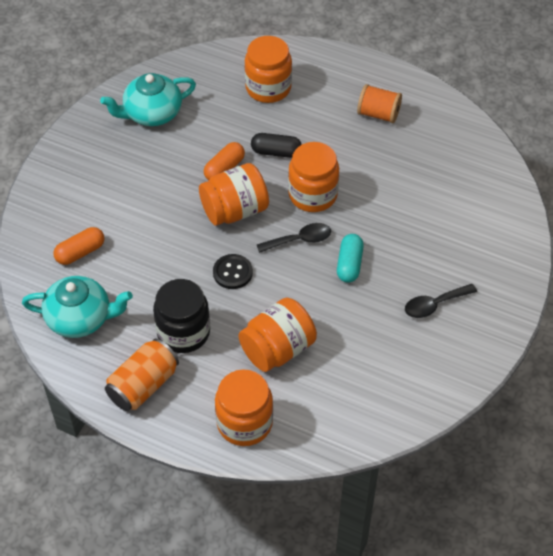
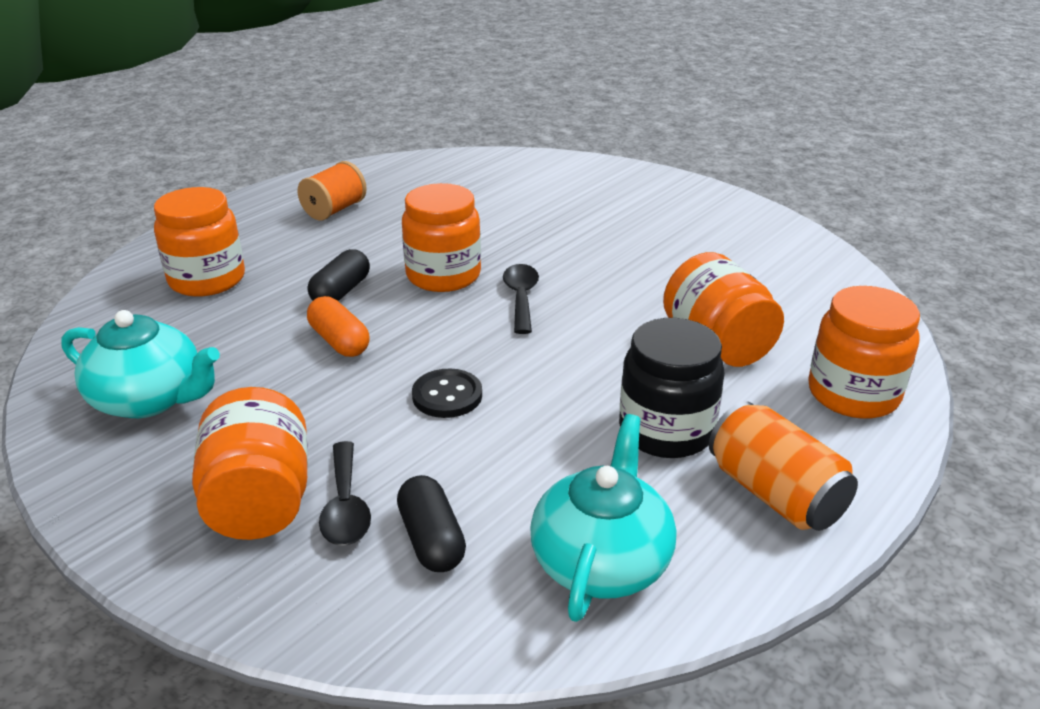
camera: 75 degrees left, 20 degrees down
orange capsule [53,227,105,265] -> black capsule [397,475,466,572]
turquoise teapot [100,73,196,126] -> turquoise teapot turned 60 degrees counterclockwise [61,310,220,418]
orange jar [199,163,269,226] -> orange jar moved to [192,387,308,540]
black button [213,254,253,289] -> black button moved to [412,368,482,418]
turquoise capsule [337,234,364,283] -> none
black spoon [405,284,477,318] -> black spoon moved to [319,441,371,546]

